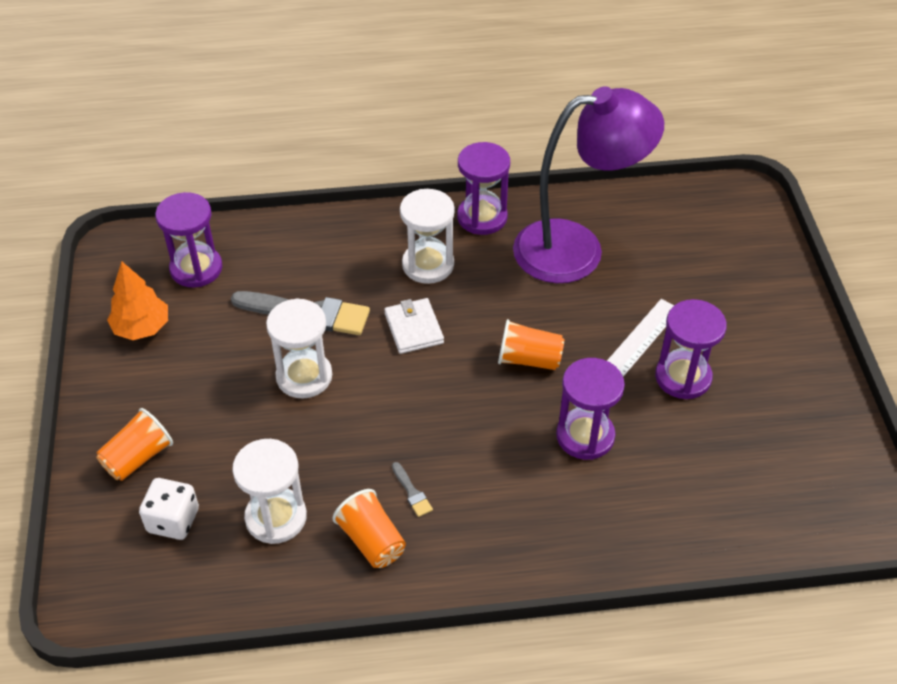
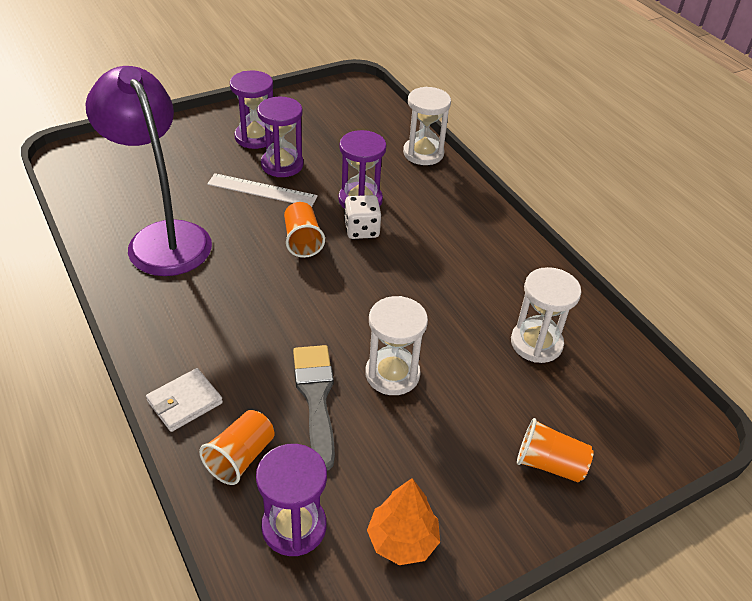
camera: 115 degrees left, 5 degrees down
white dice [139,478,199,540] -> white dice moved to [344,195,381,239]
orange cup [333,489,406,568] -> orange cup moved to [199,410,275,485]
white wallet [384,298,444,354] -> white wallet moved to [146,368,223,432]
grey brush [392,462,433,517] -> none
white hourglass [400,189,455,284] -> white hourglass moved to [403,87,451,165]
purple hourglass [457,142,510,235] -> purple hourglass moved to [230,71,274,149]

